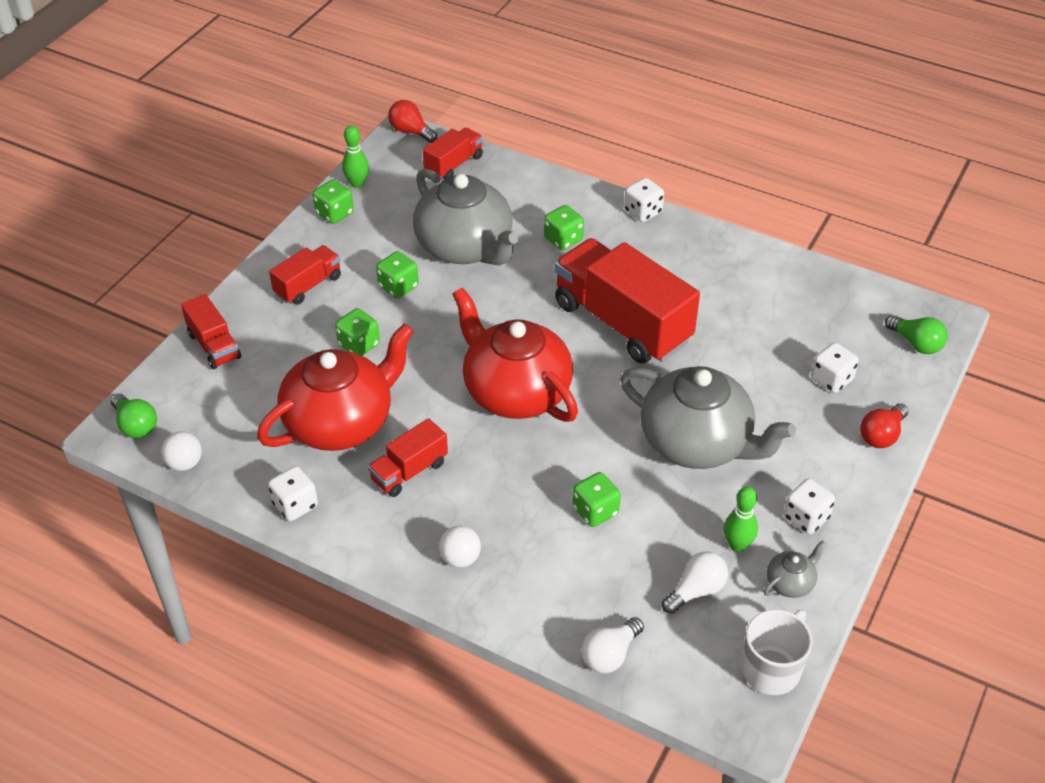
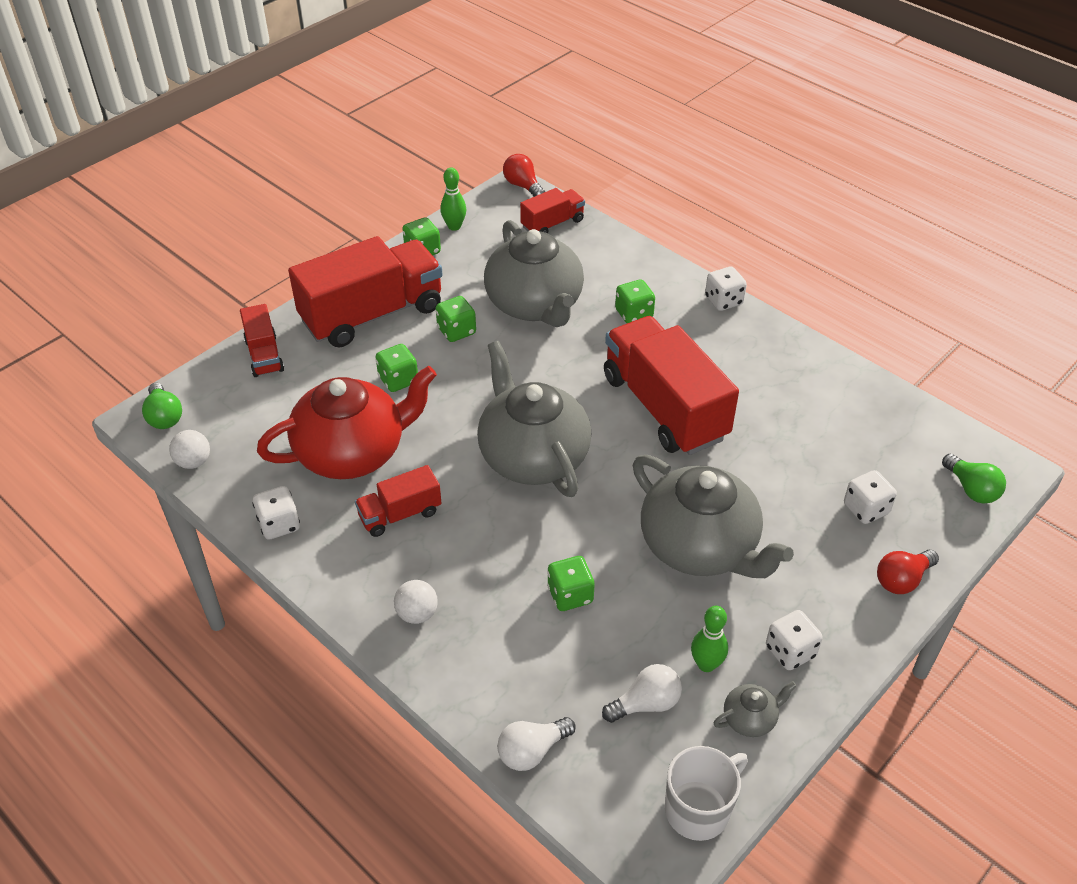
camera: 15 degrees right, 0 degrees up
red truck [269,245,341,305] -> red truck [288,236,443,348], size x2.03
red teapot [452,287,578,422] -> grey teapot [477,341,591,497]

